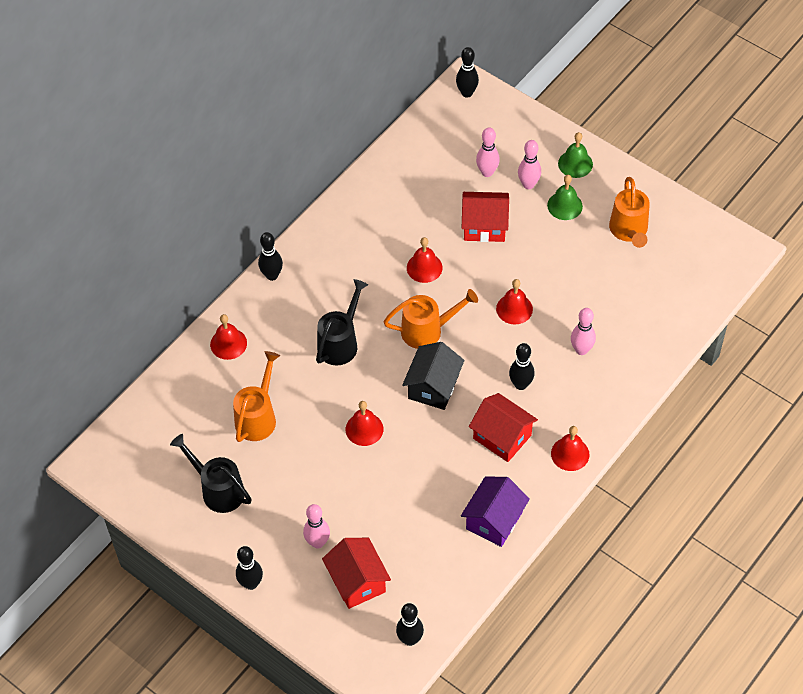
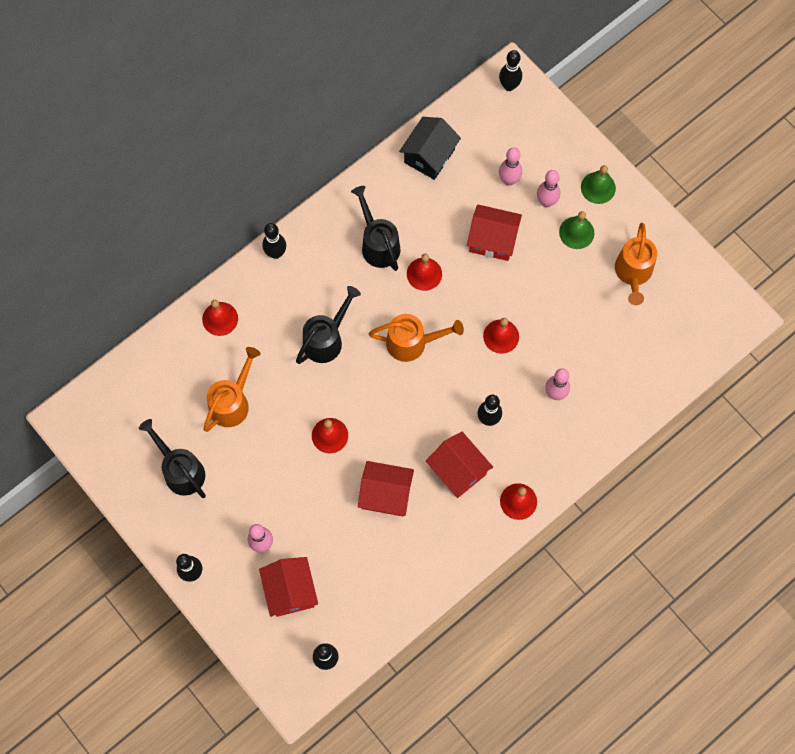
camera: 10 degrees right, 15 degrees up
black house [402,342,465,410] -> black house moved to [399,117,461,180]
purple house [461,476,530,547] -> none
none -> black watering can [351,186,401,271]
none -> red house [358,461,414,516]

